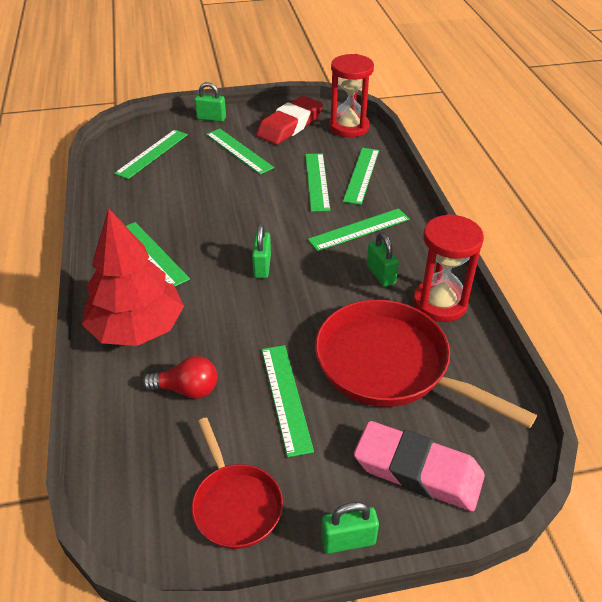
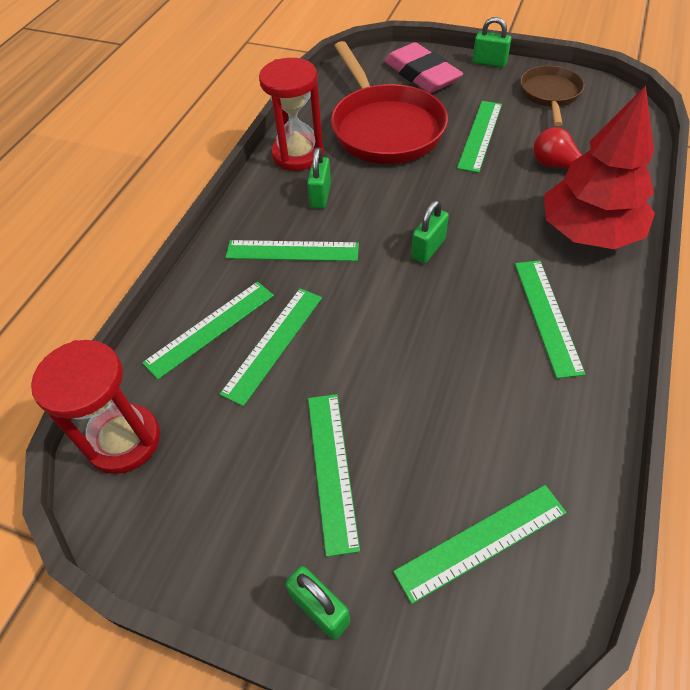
camera: 145 degrees left, 10 degrees up
red pan [192,418,283,549] -> brown pan [520,66,584,126]
red eraser [256,96,323,145] -> none

